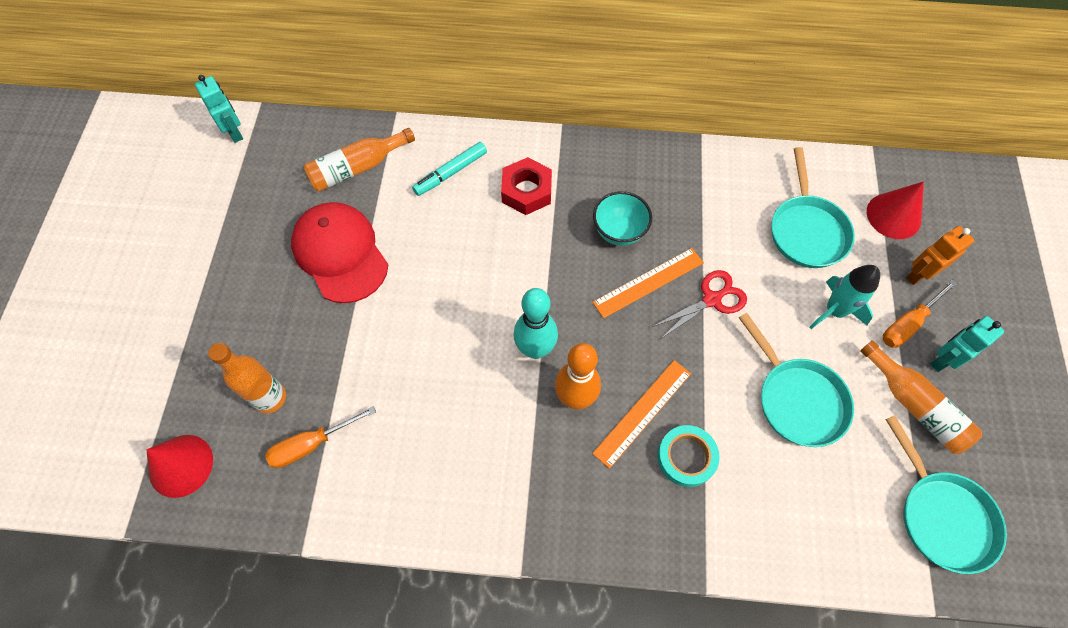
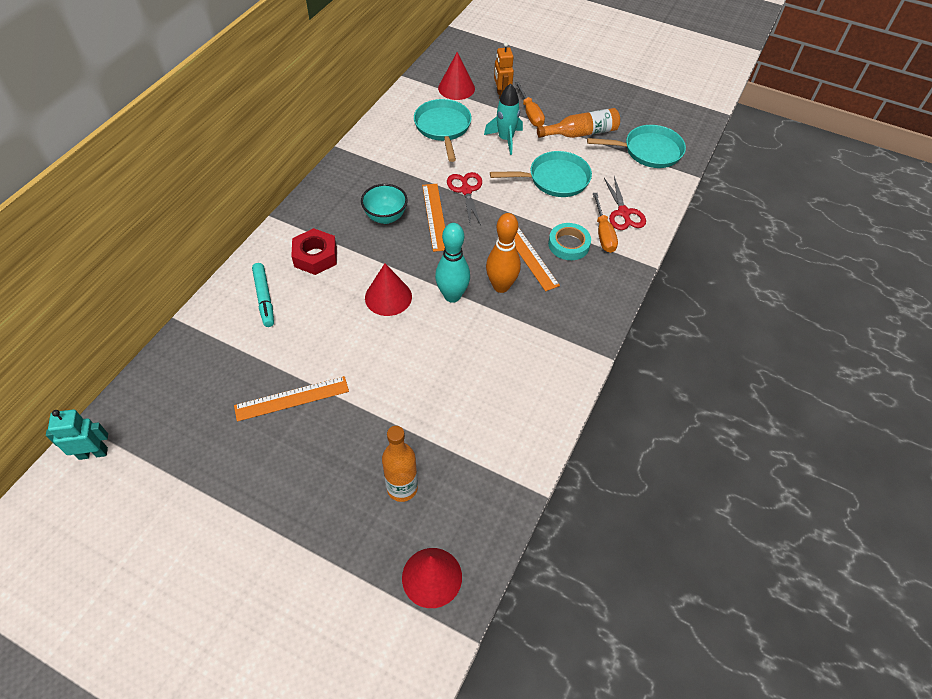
camera: 70 degrees left, 10 degrees down
orange screwdriver [265,406,376,468] -> orange screwdriver moved to [593,193,618,253]
red cap [291,202,388,303] -> orange ruler [234,376,349,422]
orange bottle [304,128,415,192] -> none
turquoise pan [771,147,855,268] -> turquoise pan turned 120 degrees counterclockwise [414,99,472,162]
turquoise robot [930,316,1004,372] -> none
none -> red cone [365,263,412,316]
none -> red scissors [604,177,646,230]

